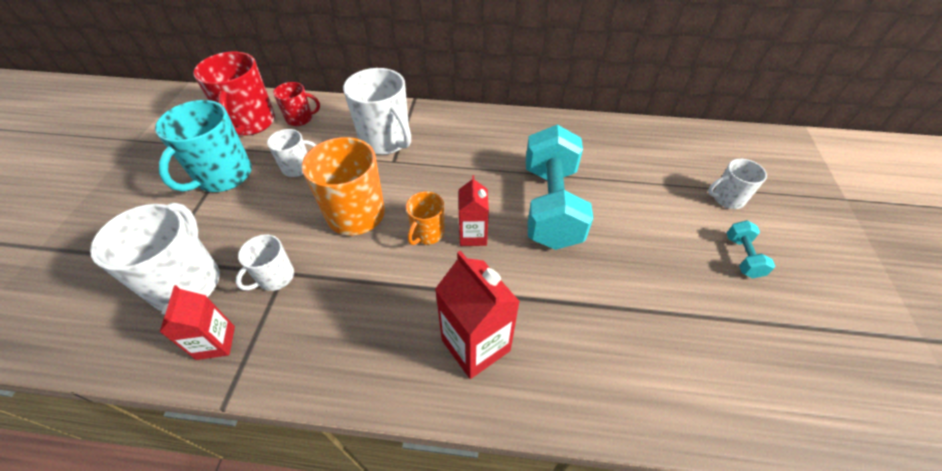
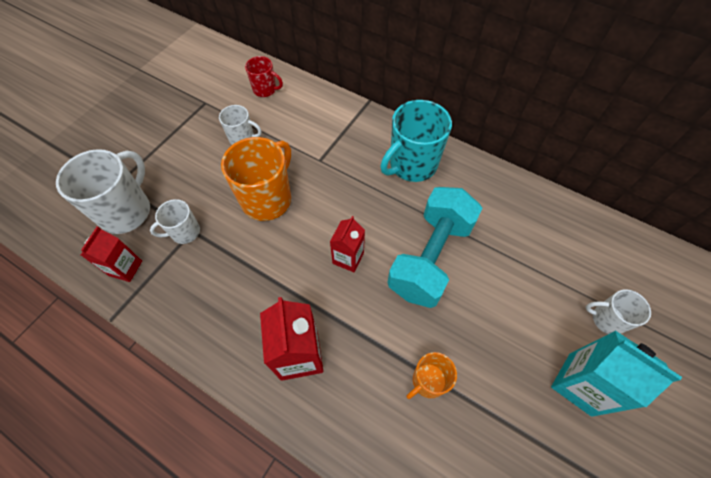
camera: 25 degrees right, 10 degrees up
turquoise mug [155,100,252,192] -> turquoise mug moved to [380,100,452,182]
red mug [193,52,275,136] -> none
white mug [343,68,411,155] -> none
orange mug [406,191,445,245] -> orange mug moved to [406,352,457,399]
turquoise dumbbell [726,220,775,278] -> turquoise carton [551,331,682,417]

